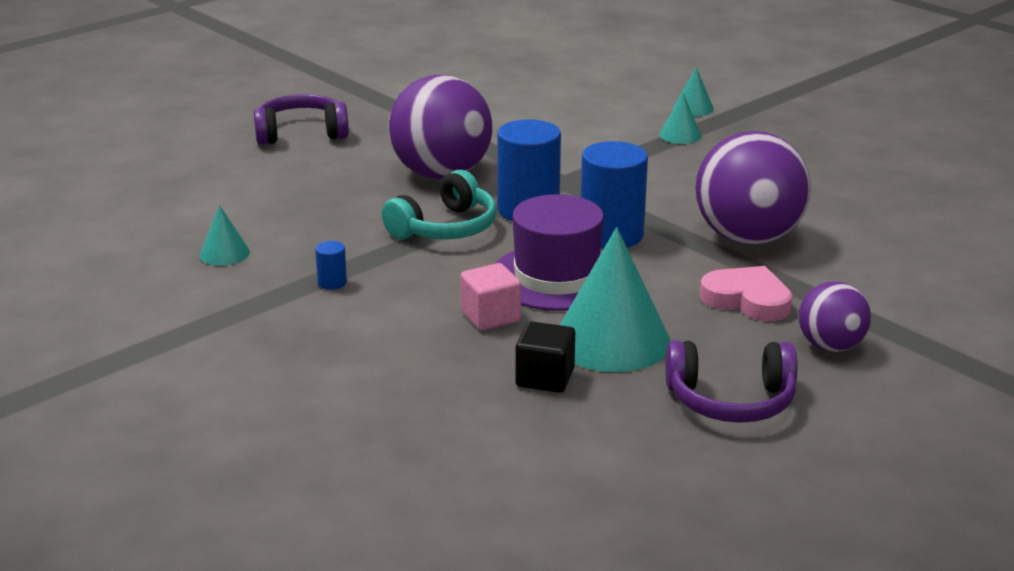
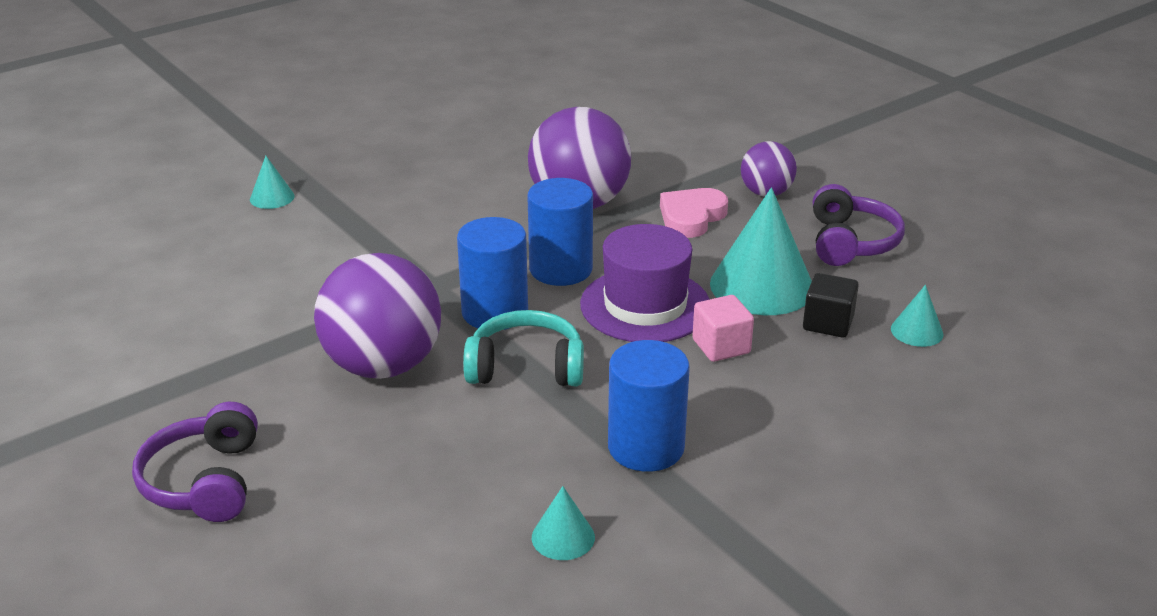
camera: 85 degrees left, 5 degrees up
blue cylinder [315,241,347,290] -> blue cylinder [608,340,690,472], size x2.34
turquoise headphones [382,170,497,239] -> turquoise headphones turned 45 degrees counterclockwise [463,310,584,386]
turquoise cone [659,93,702,144] -> turquoise cone moved to [891,285,944,347]

